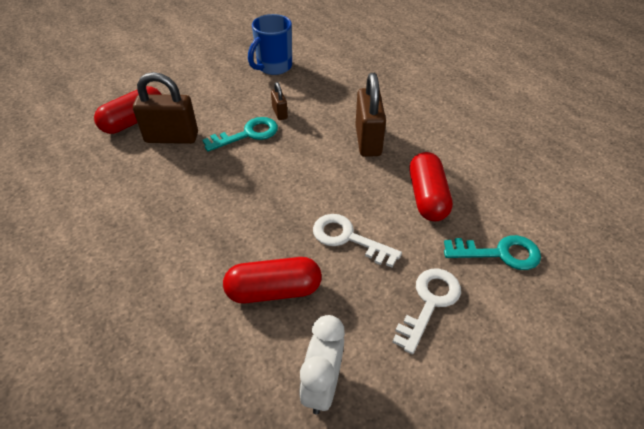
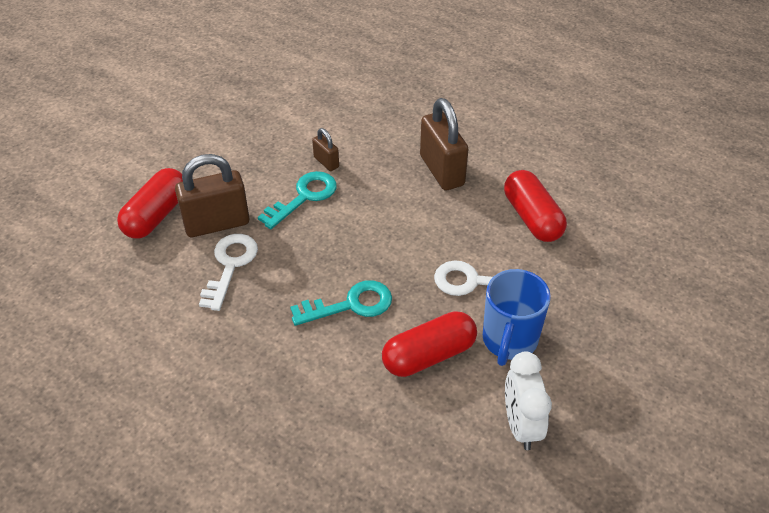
camera: 20 degrees left, 0 degrees up
blue mug [248,14,292,75] -> blue mug moved to [483,269,551,366]
white key [392,269,461,354] -> white key moved to [199,234,258,311]
turquoise key [444,235,541,270] -> turquoise key moved to [290,280,392,326]

